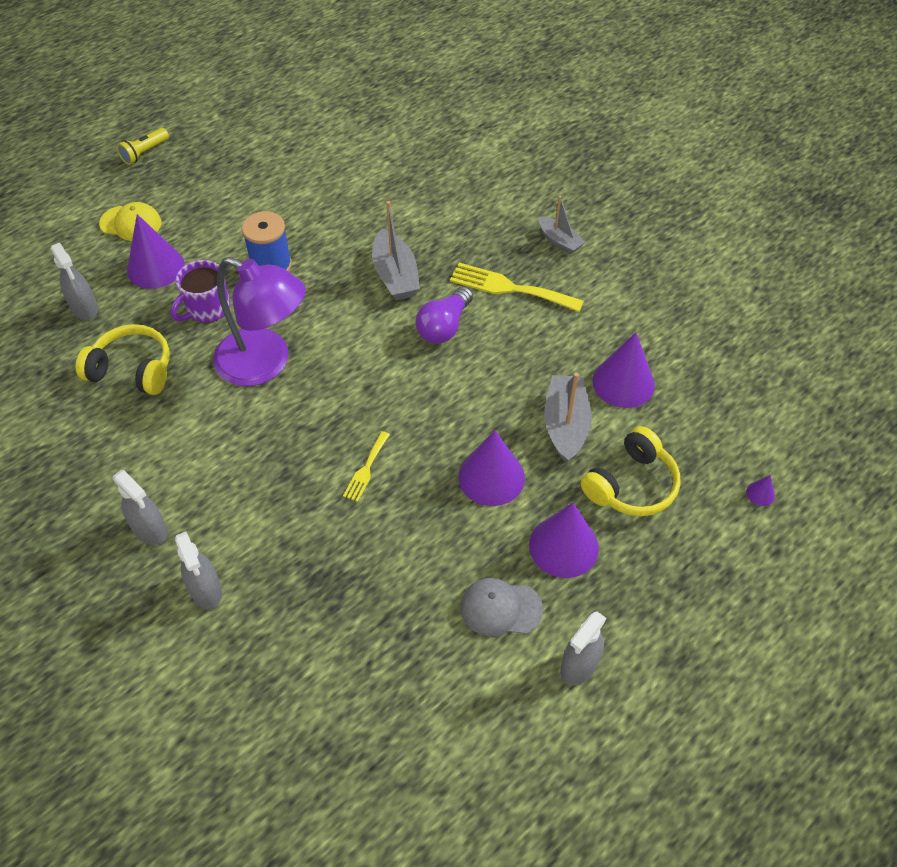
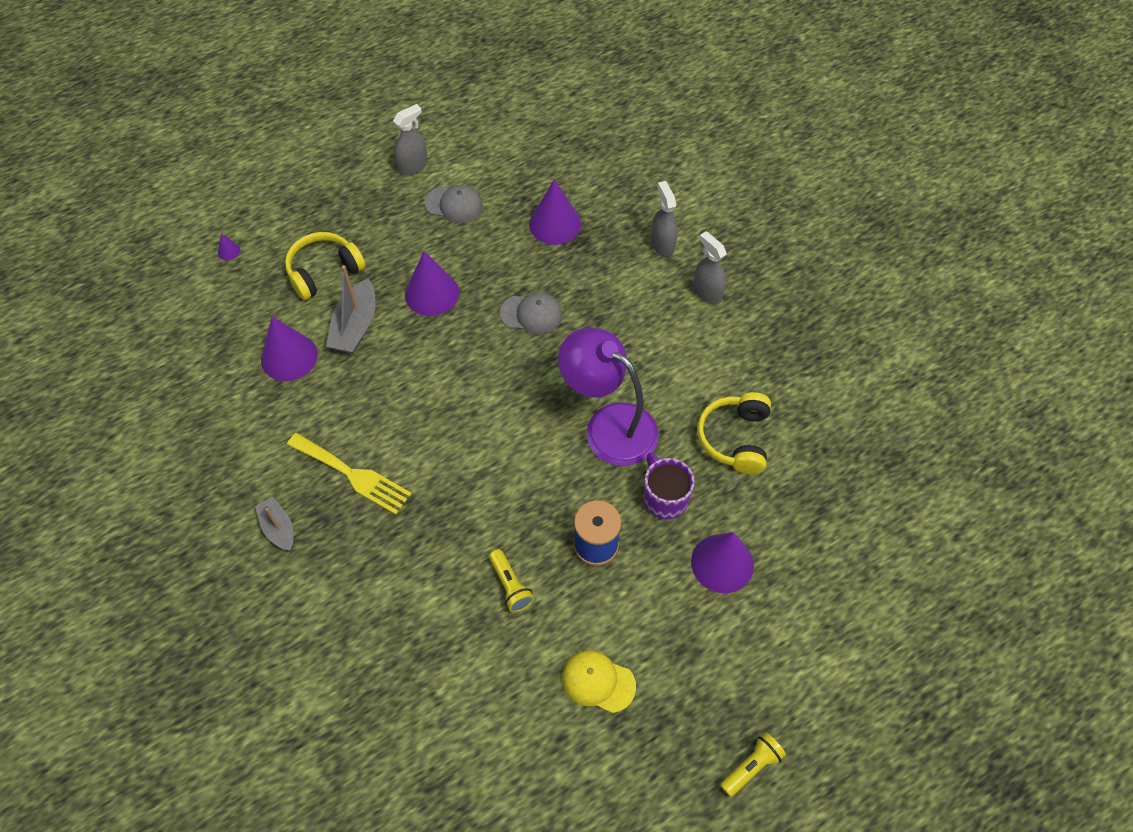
camera: 170 degrees left, 5 degrees up
grey spray bottle [51,243,98,320] -> none
yellow headphones [76,324,170,395] -> yellow headphones turned 75 degrees clockwise [697,392,771,474]
yellow cap [99,202,161,241] -> yellow cap moved to [562,650,636,713]
purple mug [170,260,230,323] -> purple mug turned 75 degrees counterclockwise [644,452,695,519]
yellow fork [343,431,390,502] -> grey cap [500,293,562,334]
grey boat [372,201,420,300] -> none
purple light bulb [416,286,473,344] -> none
purple cone [529,502,599,578] -> purple cone moved to [529,179,581,245]
none -> yellow flashlight [489,549,534,613]

